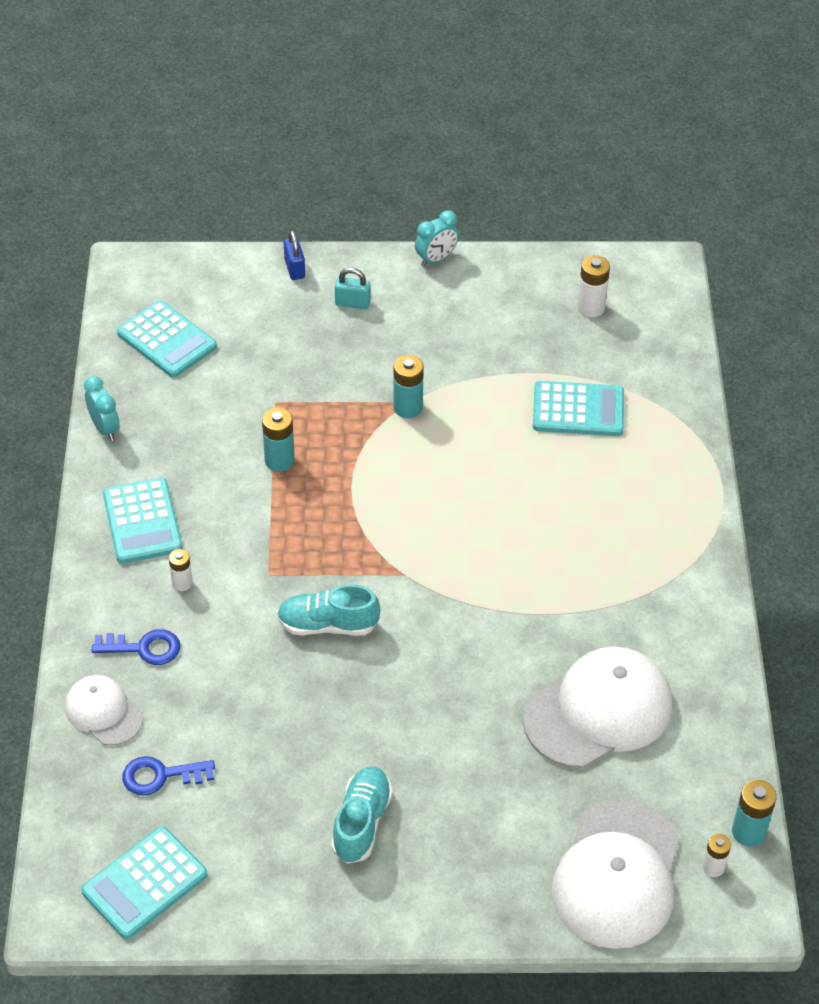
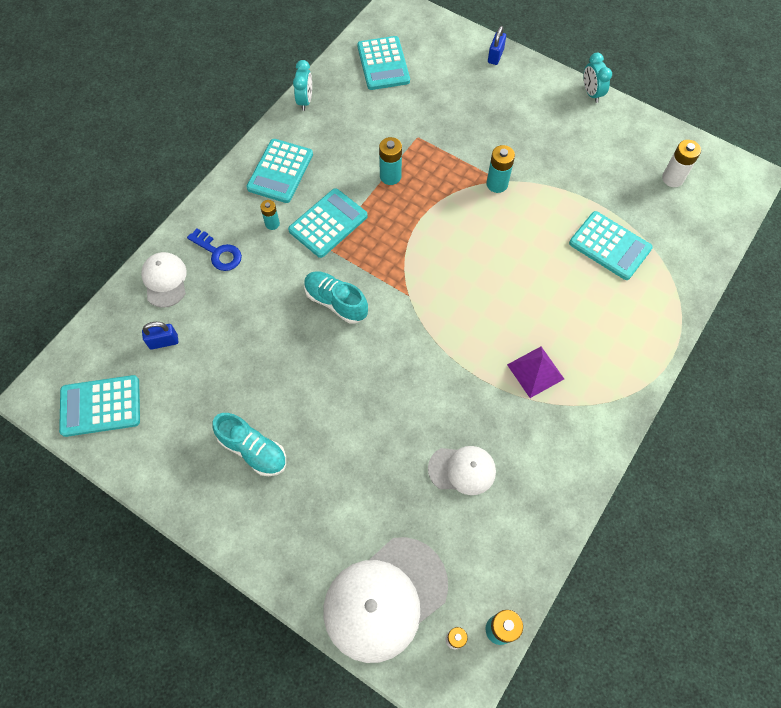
camera: 35 degrees right, 15 degrees up
blue key [122,756,215,796] -> blue padlock [142,322,178,350]
white battery [169,549,193,591] -> turquoise battery [260,200,280,230]
turquoise shoe [331,767,393,864] -> turquoise shoe turned 75 degrees clockwise [212,413,286,476]
turquoise padlock [335,268,371,309] -> none
turquoise clock [415,210,459,266] -> turquoise clock turned 75 degrees clockwise [584,53,612,103]
white cap [523,647,672,768] -> white cap [428,446,496,495], size x0.55
none -> turquoise calculator [288,188,368,258]
none -> purple pyramid [507,347,564,398]

